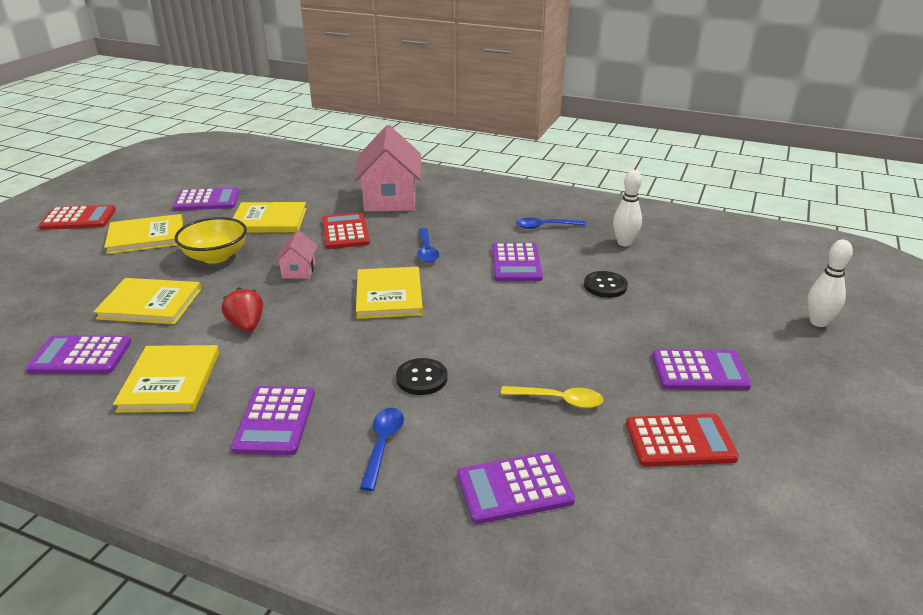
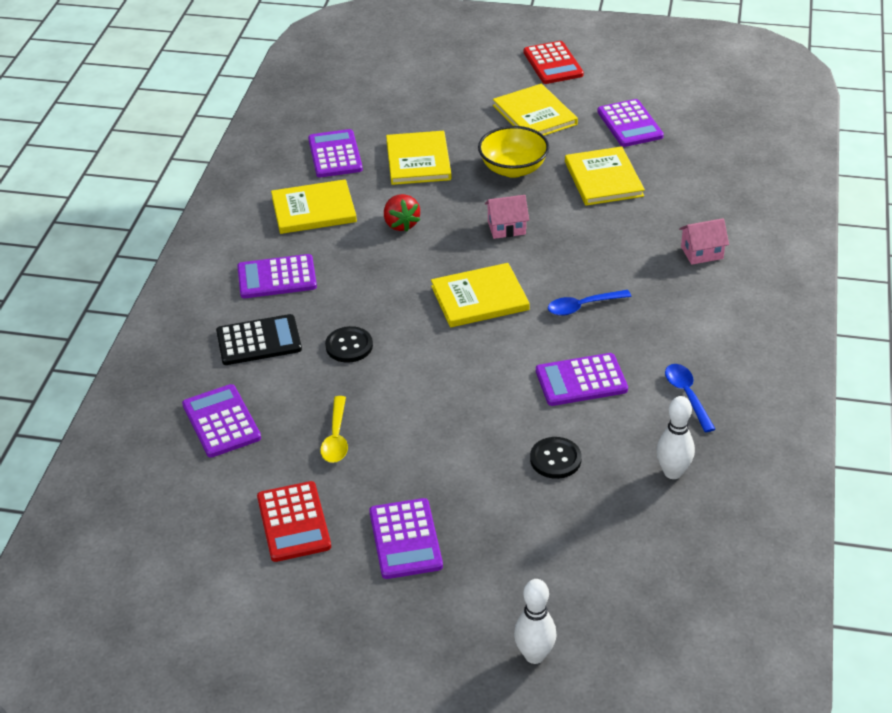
camera: 80 degrees right, 10 degrees up
red strawberry [221,287,263,332] -> red strawberry turned 105 degrees clockwise [384,194,420,232]
red calculator [322,212,370,249] -> none
pink house [354,125,421,212] -> pink house [679,218,729,265], size x0.47
blue spoon [360,408,404,491] -> black calculator [216,314,302,365]

